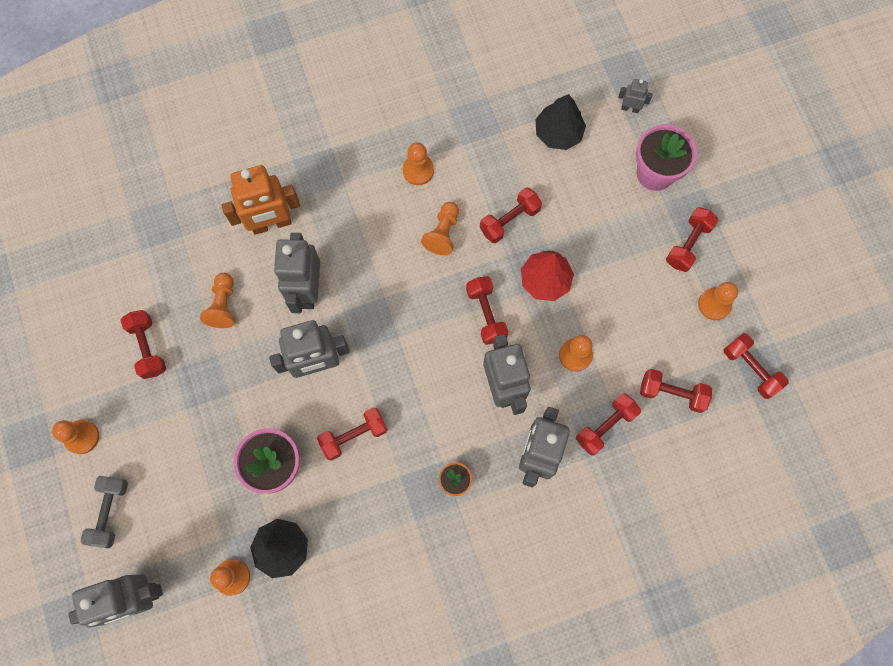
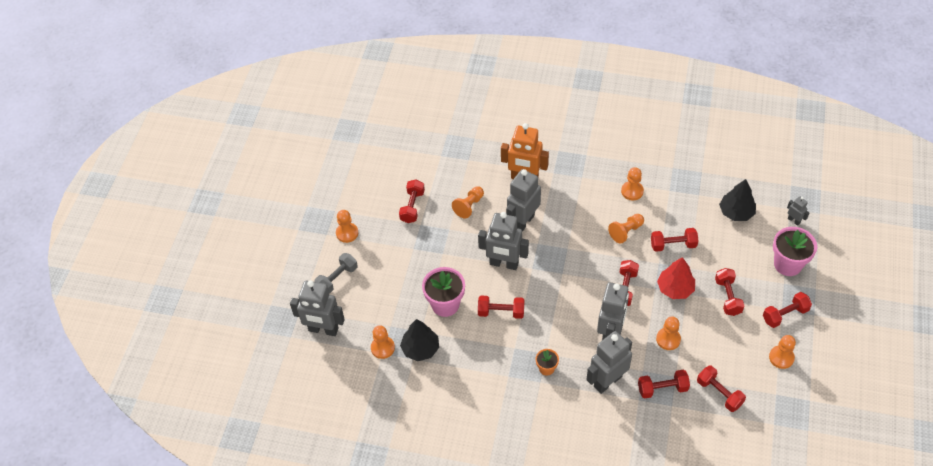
camera: 35 degrees right, 20 degrees down
red dumbbell [724,333,789,399] -> red dumbbell moved to [715,268,744,316]

